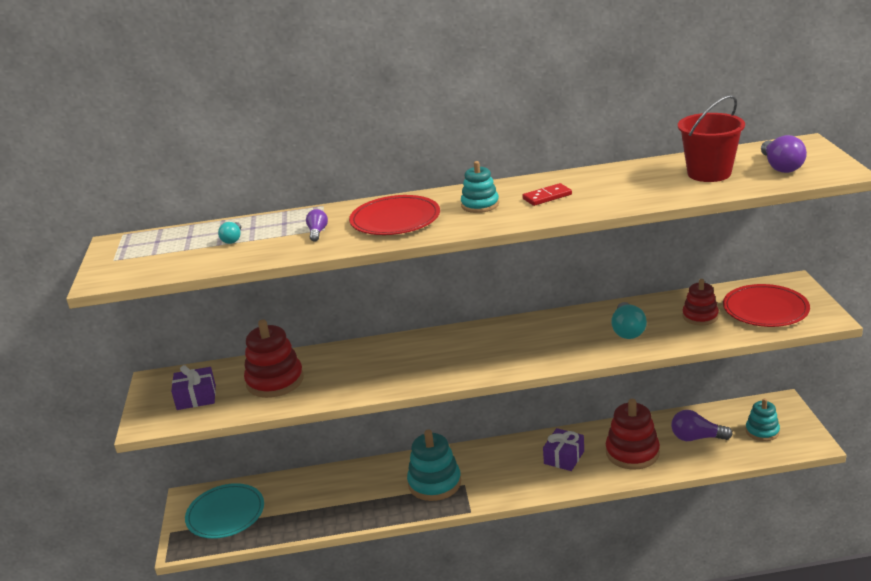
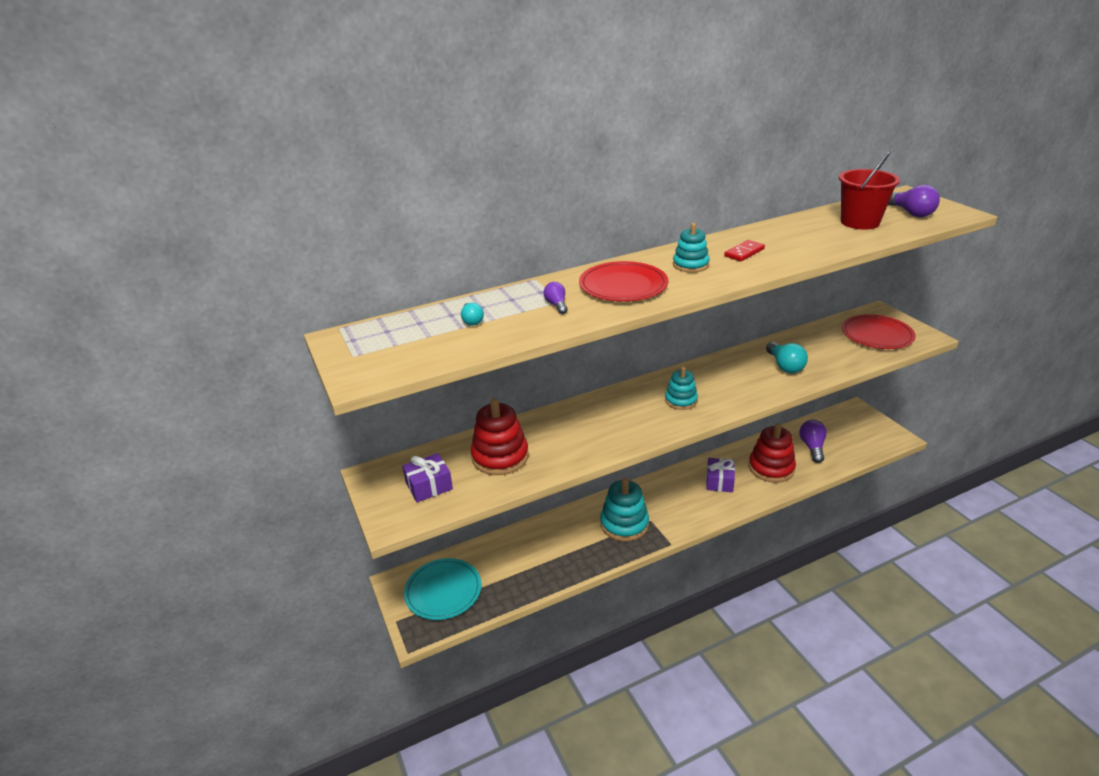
camera: 20 degrees left, 5 degrees up
purple light bulb [671,410,733,441] -> purple light bulb turned 105 degrees clockwise [799,420,827,463]
red stacking toy [682,279,719,325] -> none
turquoise stacking toy [746,398,780,441] -> turquoise stacking toy moved to [665,367,698,410]

